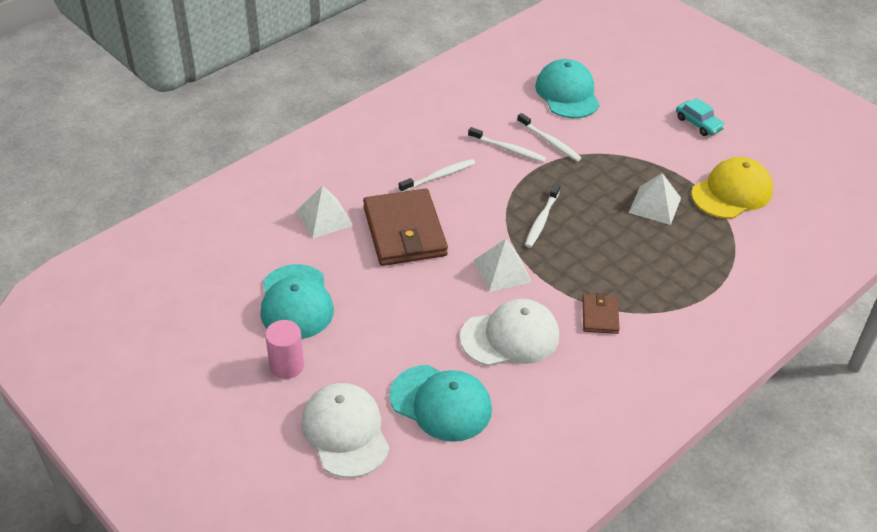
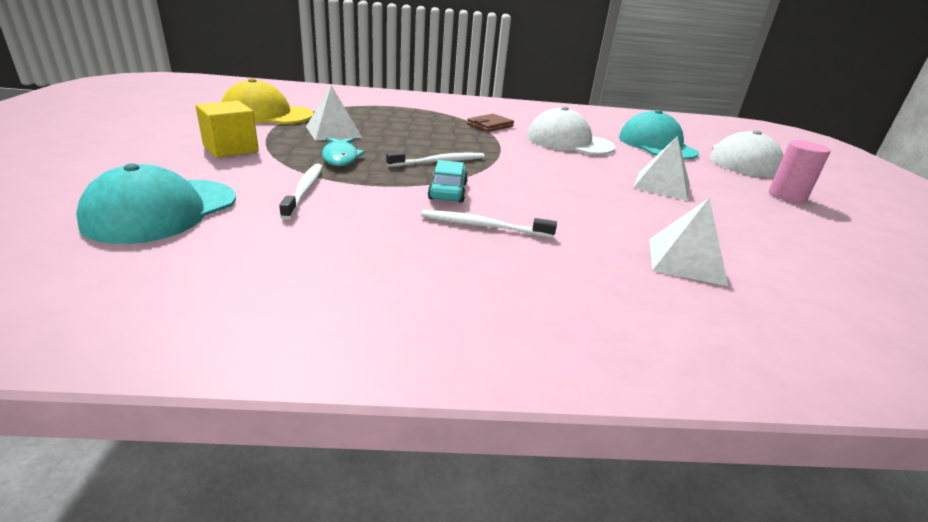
camera: 140 degrees left, 15 degrees down
turquoise cap [260,264,334,339] -> none
brown wallet [363,189,448,266] -> none
white toothbrush [468,127,546,163] -> none
white pyramid [474,239,532,292] -> white pyramid moved to [633,136,690,201]
turquoise car [676,98,725,136] -> turquoise car moved to [428,160,468,203]
none -> yellow cube [196,101,259,158]
none -> turquoise fish [322,138,365,166]

